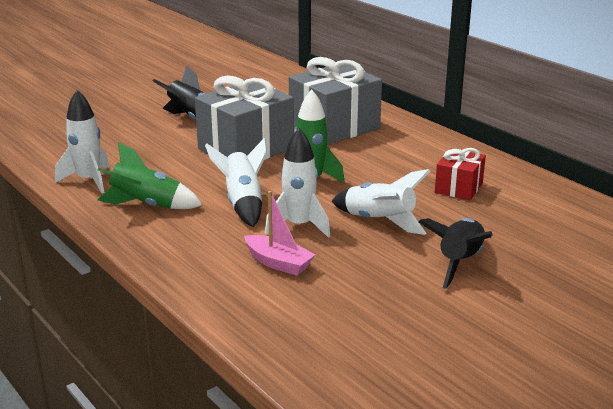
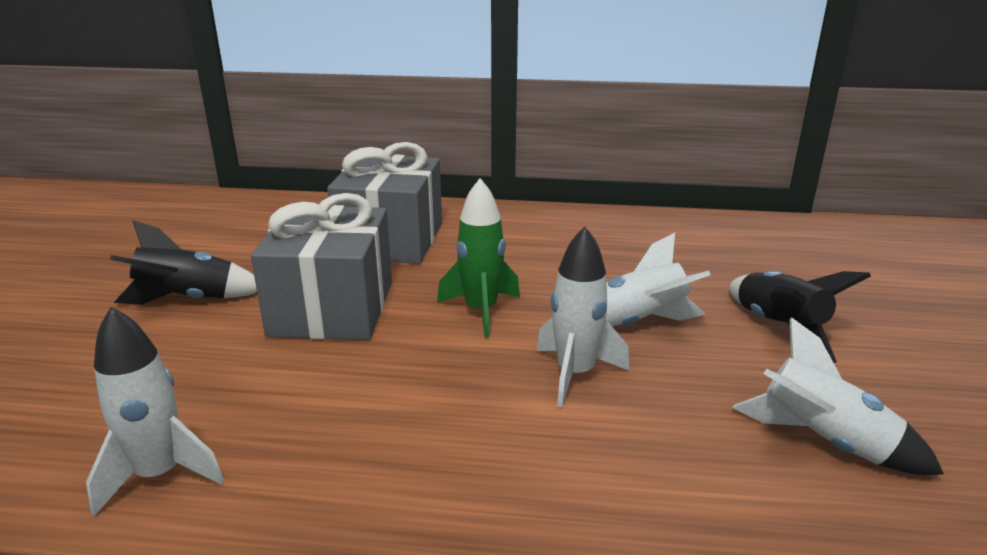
camera: 45 degrees left, 0 degrees up
green rocket [97,142,202,209] -> none
white rocket [205,138,267,227] -> white rocket moved to [732,317,944,475]
pink boat [244,191,315,276] -> none
red gift [435,148,486,200] -> none

